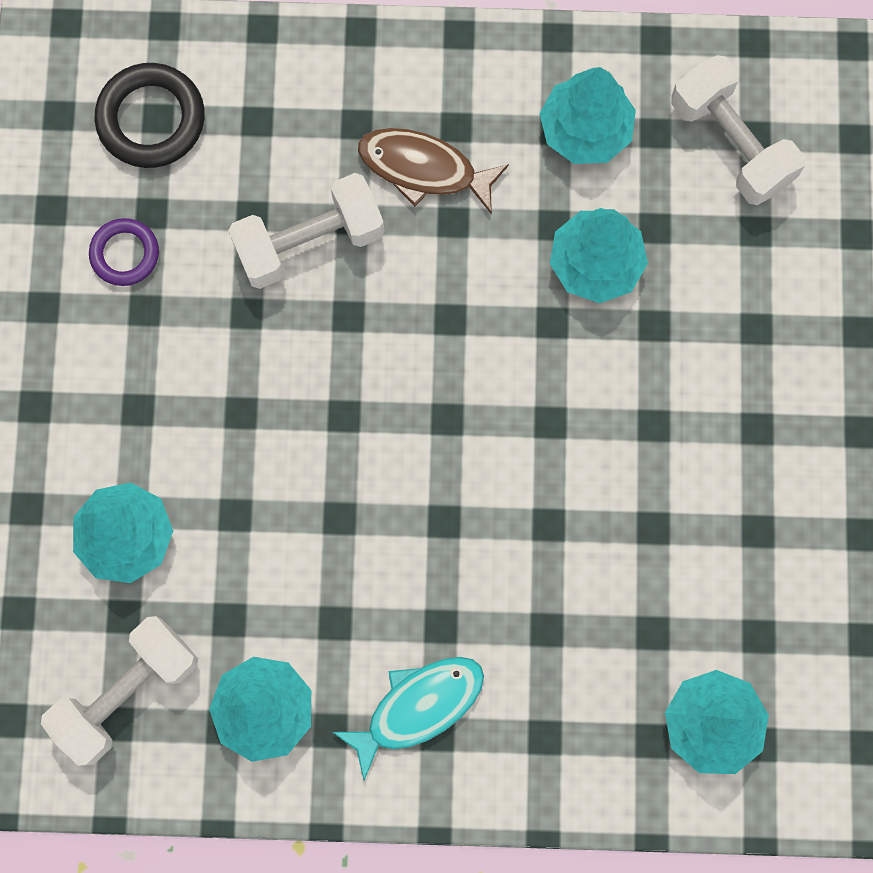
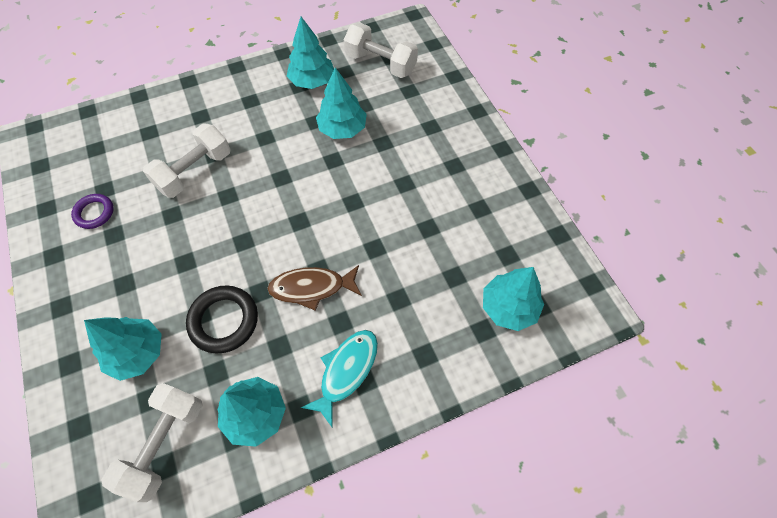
camera: 25 degrees left, 15 degrees down
black ring [95,63,205,168] -> black ring moved to [186,285,258,353]
brown fish [358,128,509,215] -> brown fish moved to [267,265,362,311]

